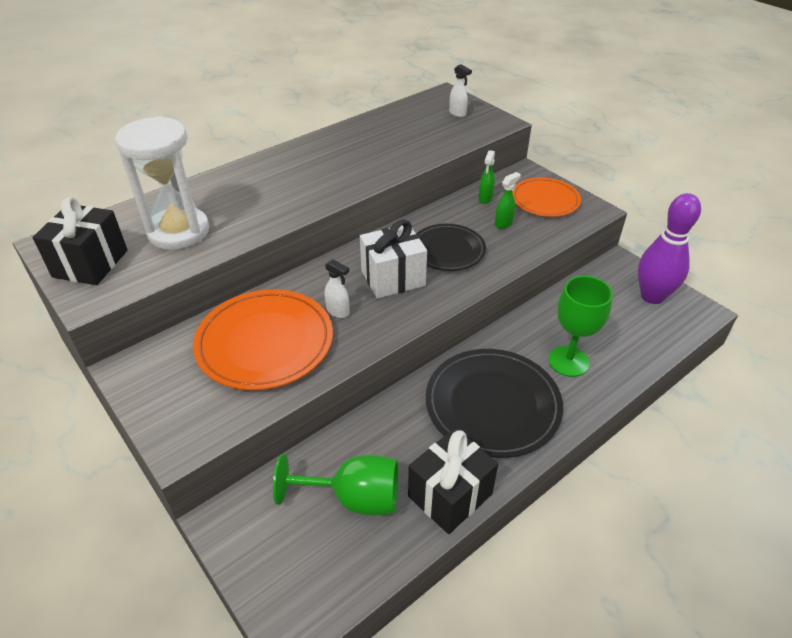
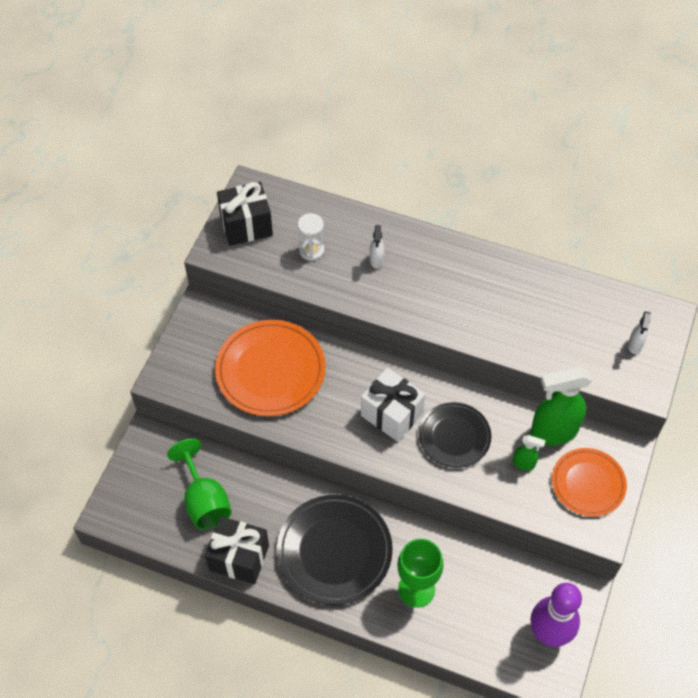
camera: 60 degrees right, 15 degrees up
white hourglass [115,116,209,250] -> white hourglass [298,213,324,261], size x0.49
white spray bottle [324,259,350,318] -> white spray bottle moved to [370,225,384,269]
green spray bottle [478,150,495,204] -> green spray bottle [531,366,592,445], size x2.17

